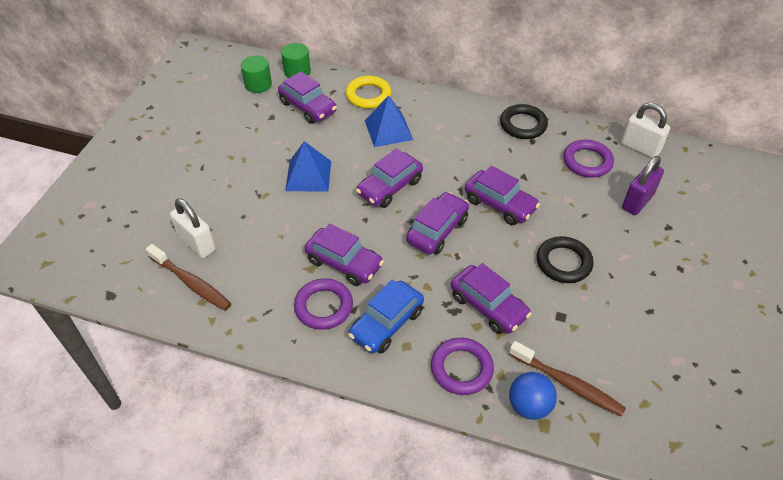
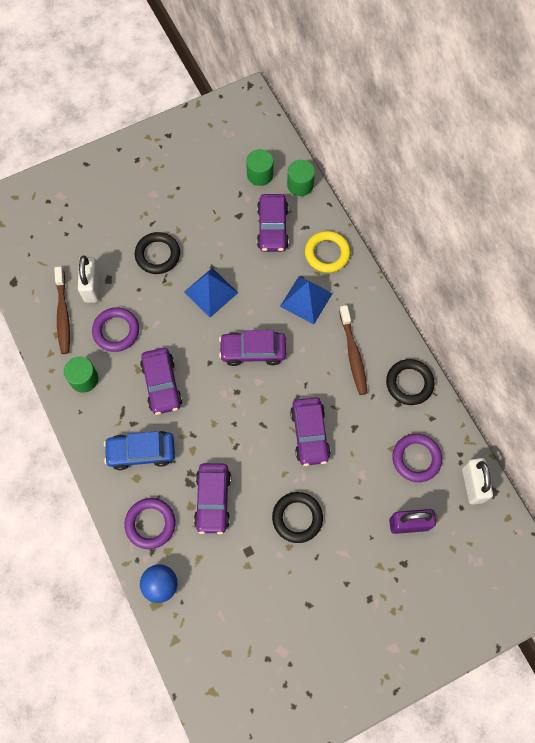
camera: 45 degrees right, 20 degrees up
purple ring [294,278,353,330] -> purple ring moved to [92,308,139,352]
purple car [406,192,469,255] -> none
brown toothbrush [509,341,626,417] -> brown toothbrush moved to [339,305,368,395]
none -> green cylinder [64,357,98,393]
none -> black ring [135,232,180,274]

